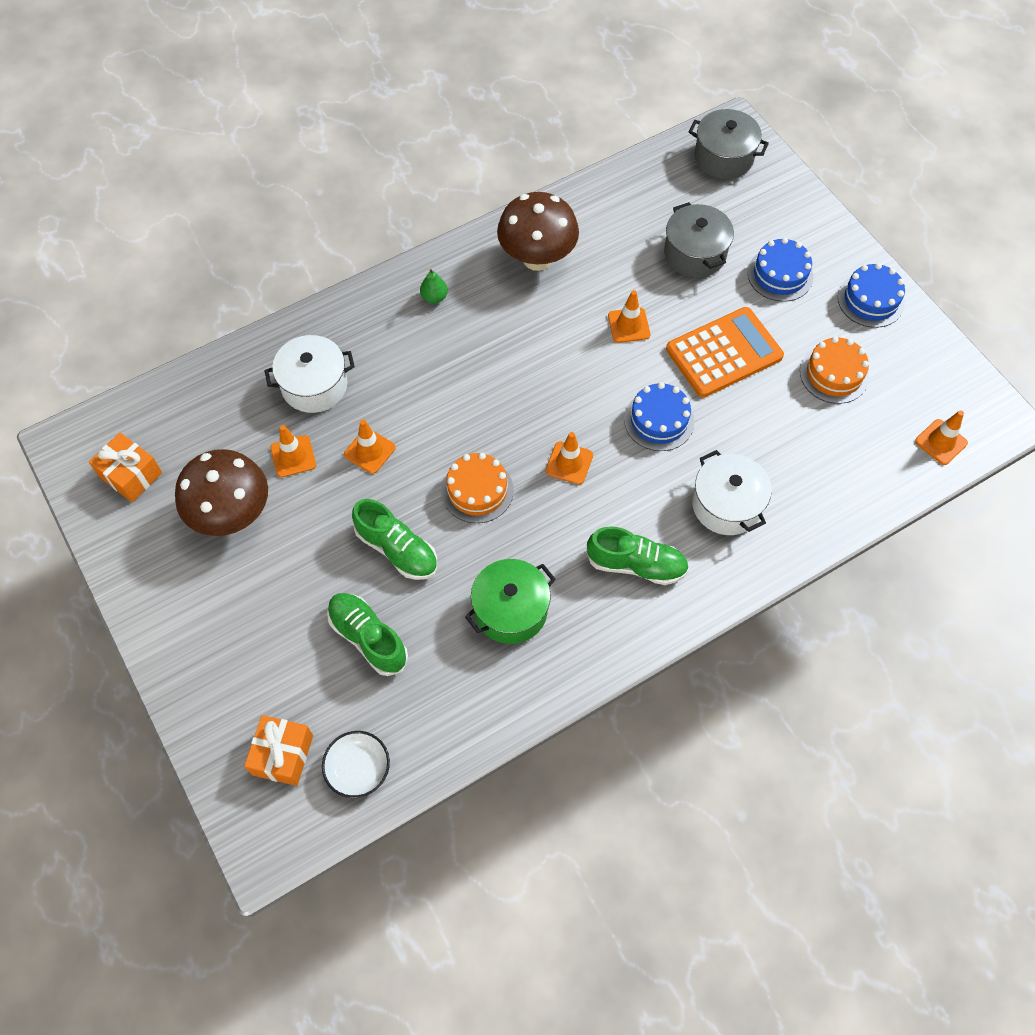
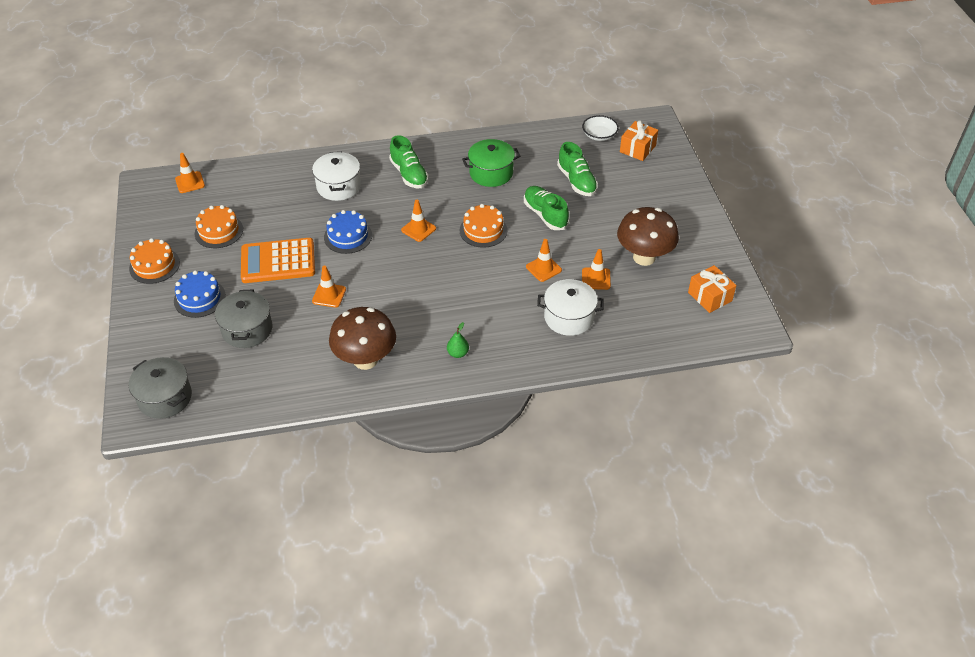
camera: 160 degrees left, 15 degrees down
green shoe [586,526,689,585] -> green shoe turned 150 degrees counterclockwise [389,135,429,188]
blue cake [838,263,905,328] -> orange cake [129,238,180,284]

